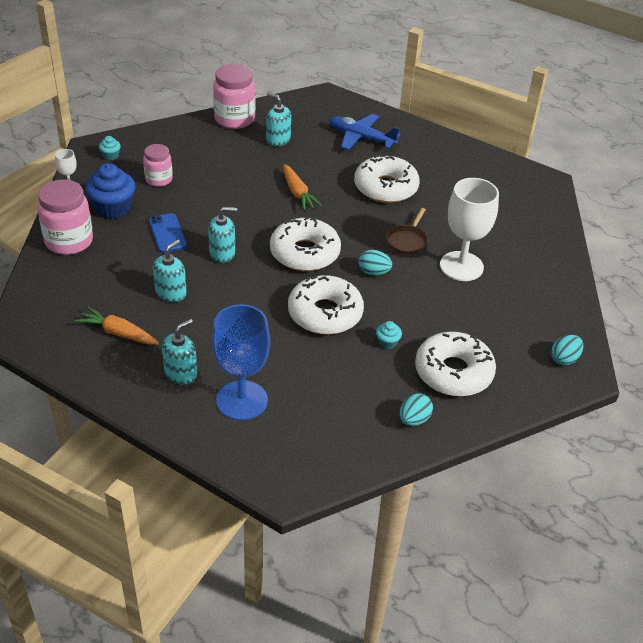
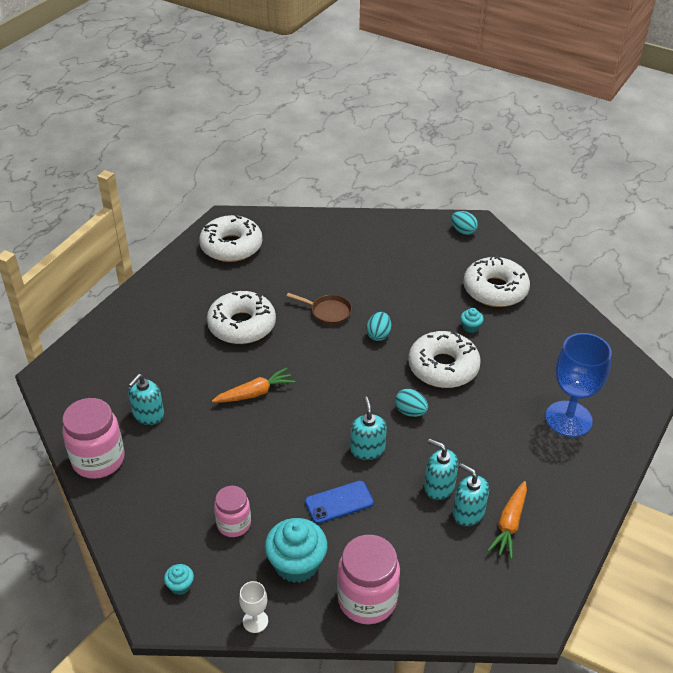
camera: 90 degrees left, 0 degrees up
blue cupcake [85,163,135,219] -> turquoise cupcake [265,518,327,583]
turquoise soap dispenser [162,319,197,385] -> turquoise soap dispenser moved to [453,463,489,526]
white donut [270,216,341,271] -> white donut moved to [199,214,262,262]
blue plane [329,114,401,150] -> none
turquoise egg [399,393,433,426] -> turquoise egg moved to [395,389,428,417]
white goblet [440,178,499,281] -> none

